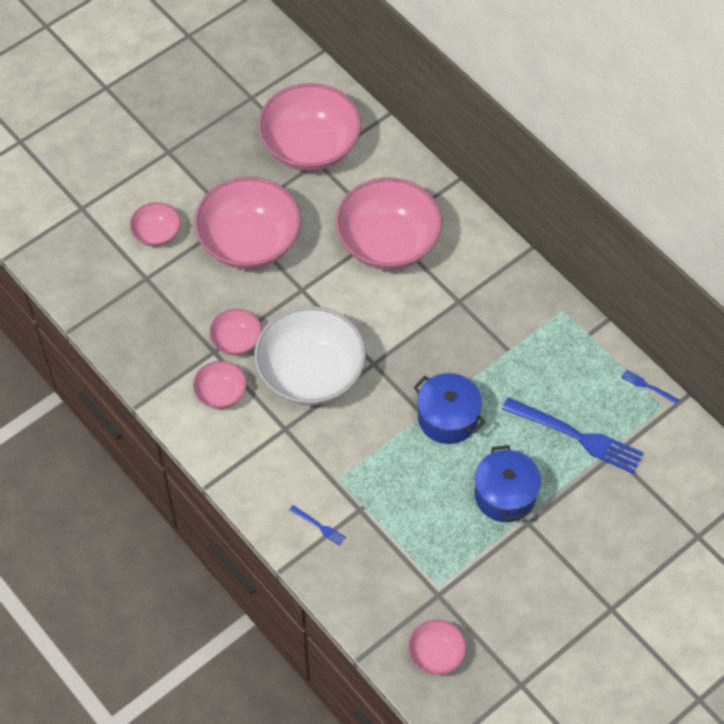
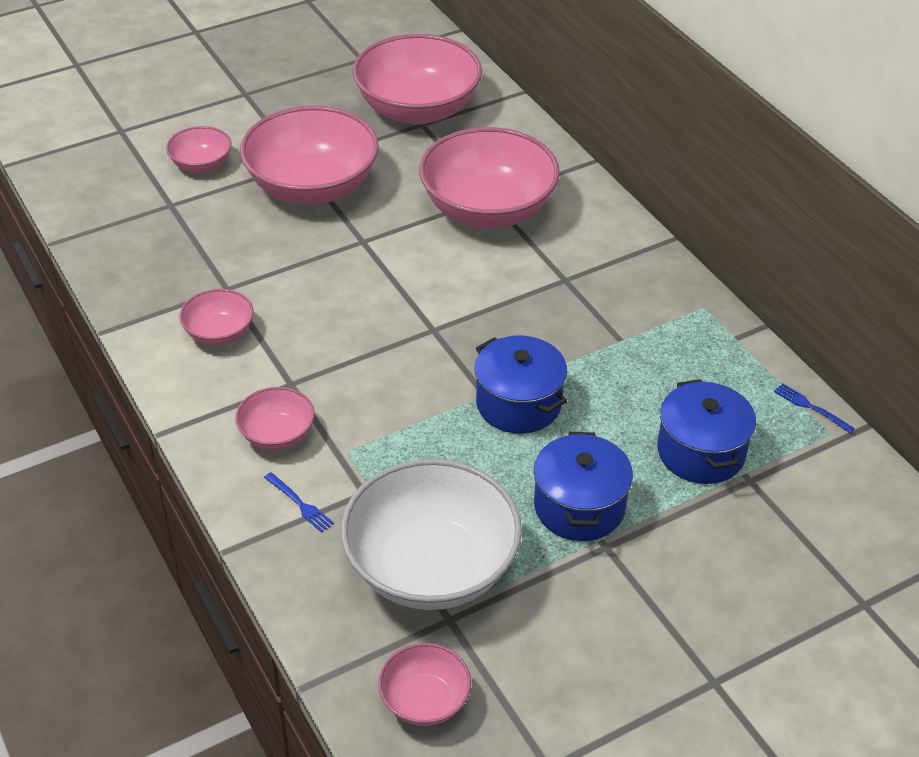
camera: 10 degrees right, 15 degrees down
pink bowl [209,309,262,355] -> pink bowl moved to [235,387,315,450]
white bowl [254,306,366,405] -> white bowl moved to [341,459,522,610]
blue fork [502,397,644,474] -> blue pot [658,379,756,484]

